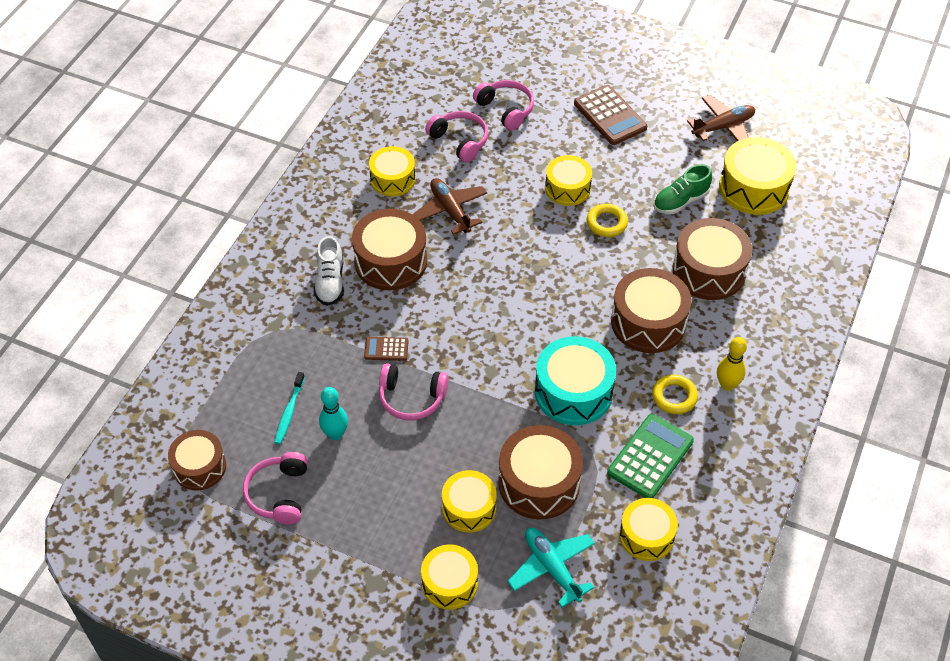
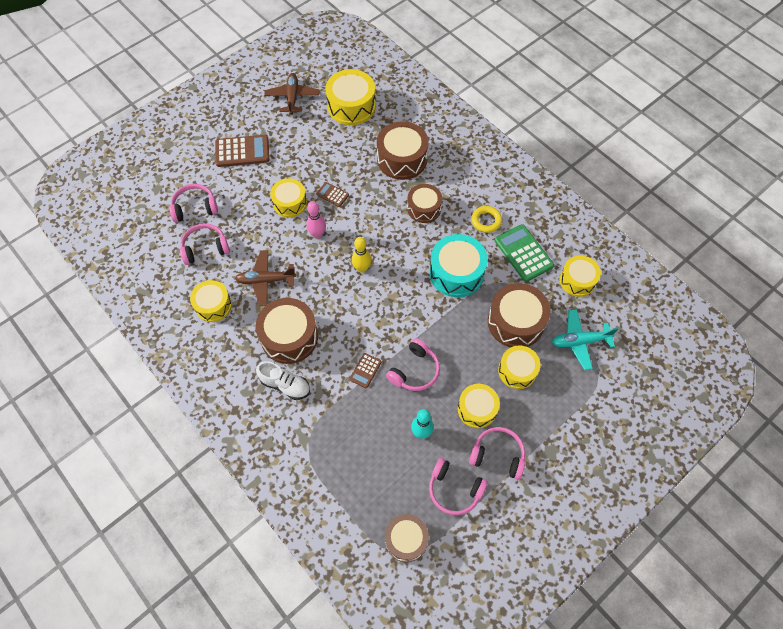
camera: 65 degrees left, 10 degrees up
turquoise toothbrush [274,372,305,444] -> none
yellow drum [421,544,478,610] -> yellow drum moved to [458,384,500,428]
yellow ring [586,204,628,237] -> brown calculator [316,182,349,207]
brown drum [611,268,691,353] -> brown drum [407,184,442,223], size x0.65
green shoe [653,164,712,214] -> none
yellow bowling pin [717,337,747,391] -> yellow bowling pin moved to [352,237,372,273]
none -> pink bowling pin [306,201,326,238]
none -> pink headphones [469,427,525,480]

